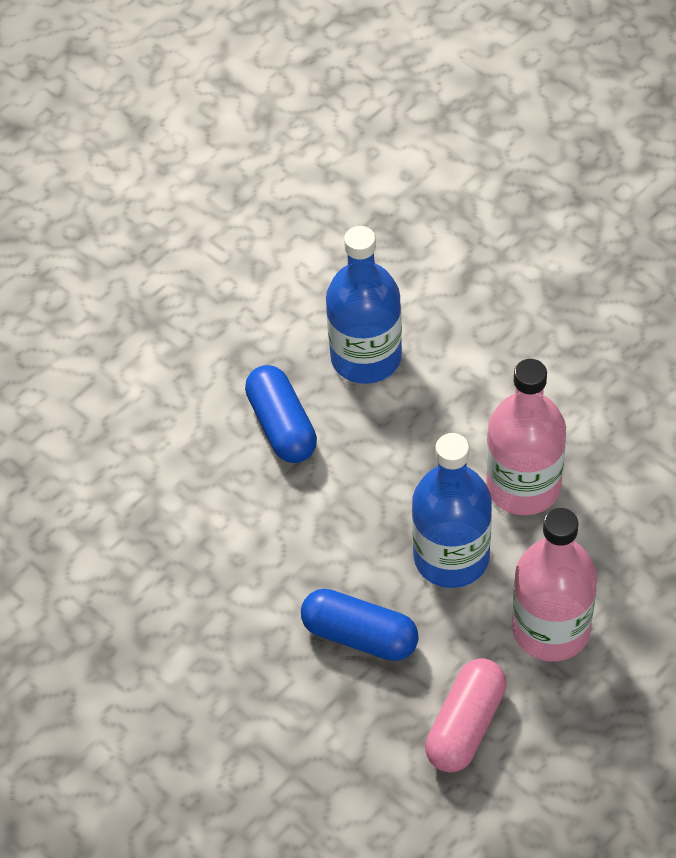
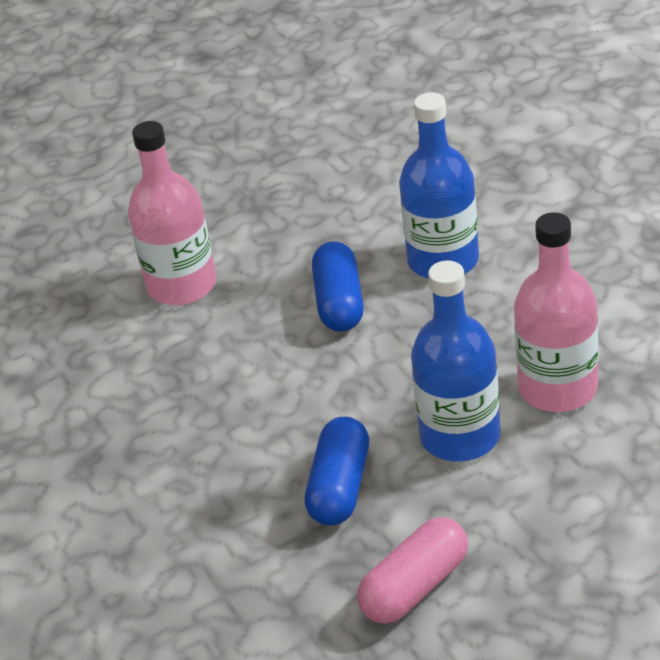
camera: 20 degrees right, 15 degrees down
blue capsule [301,589,419,661] -> blue capsule turned 60 degrees clockwise [305,417,369,526]
pink bottle [512,508,597,662] -> pink bottle moved to [128,121,216,306]

